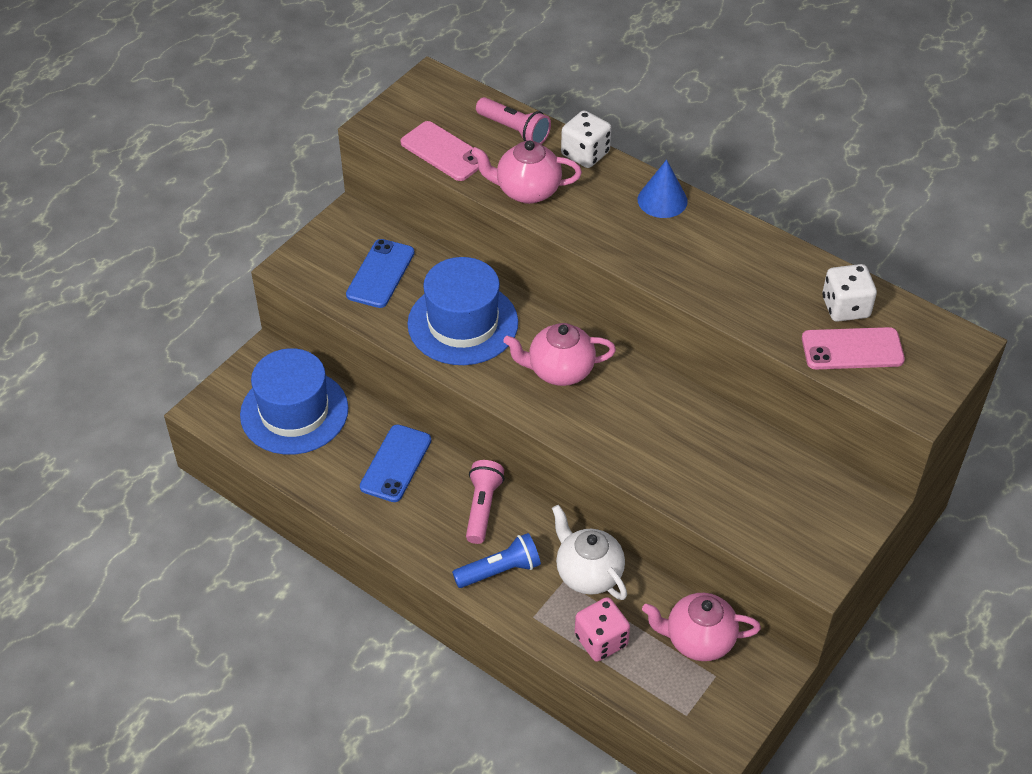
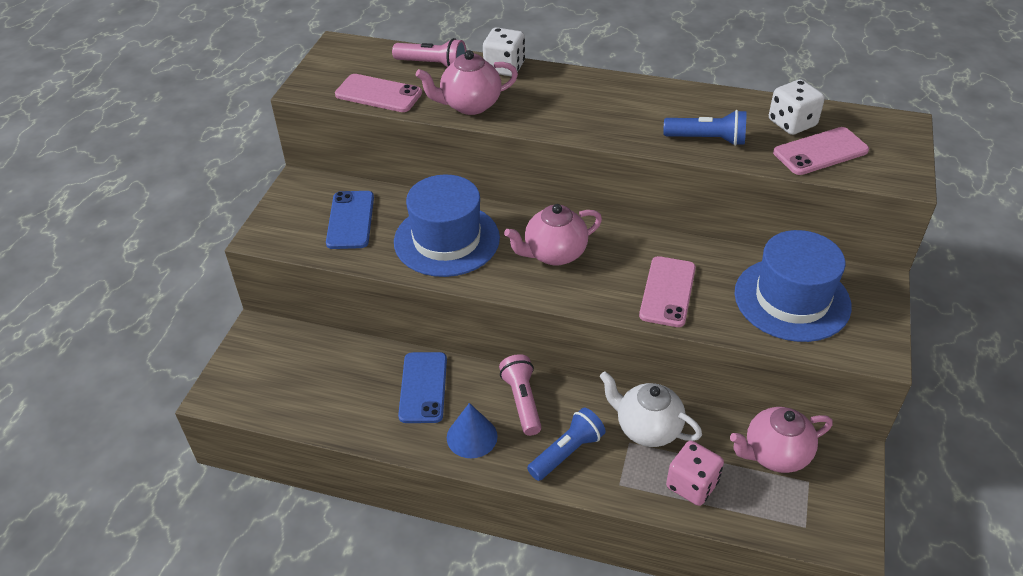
camera: 20 degrees left, 5 degrees down
blue hat [240,348,349,455] -> blue hat moved to [734,230,852,342]
blue cone [638,160,688,218] -> blue cone moved to [447,403,498,458]
none -> pink phone [639,256,696,327]
none -> blue flashlight [663,110,747,146]

